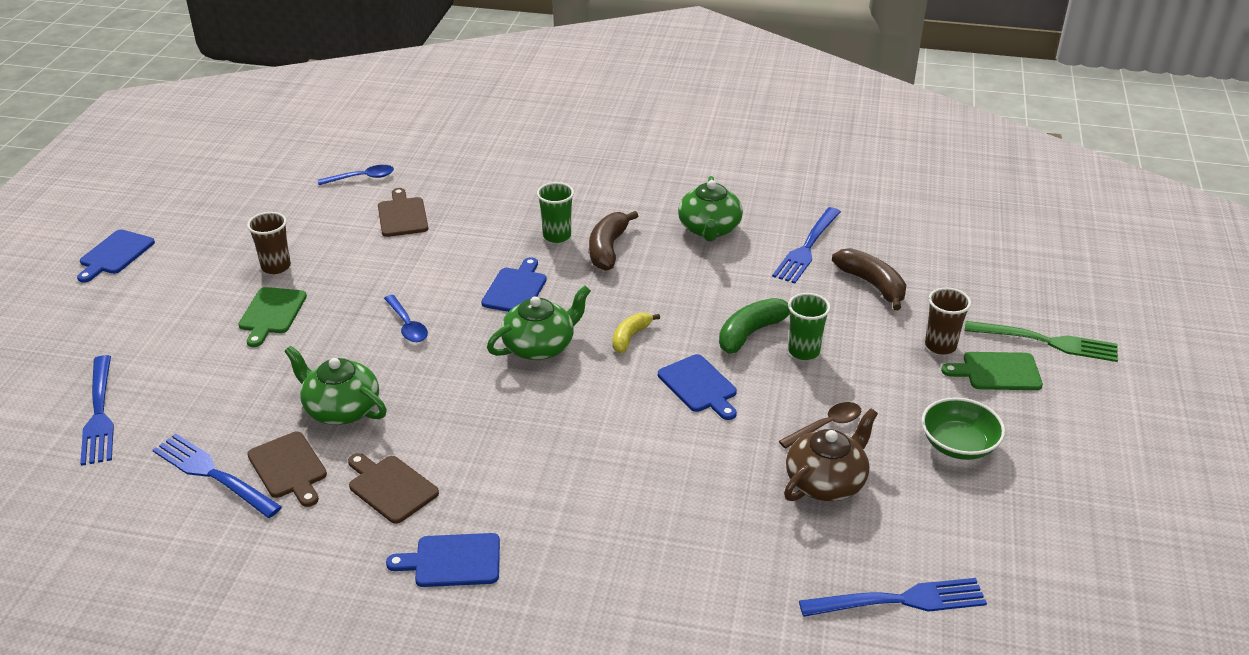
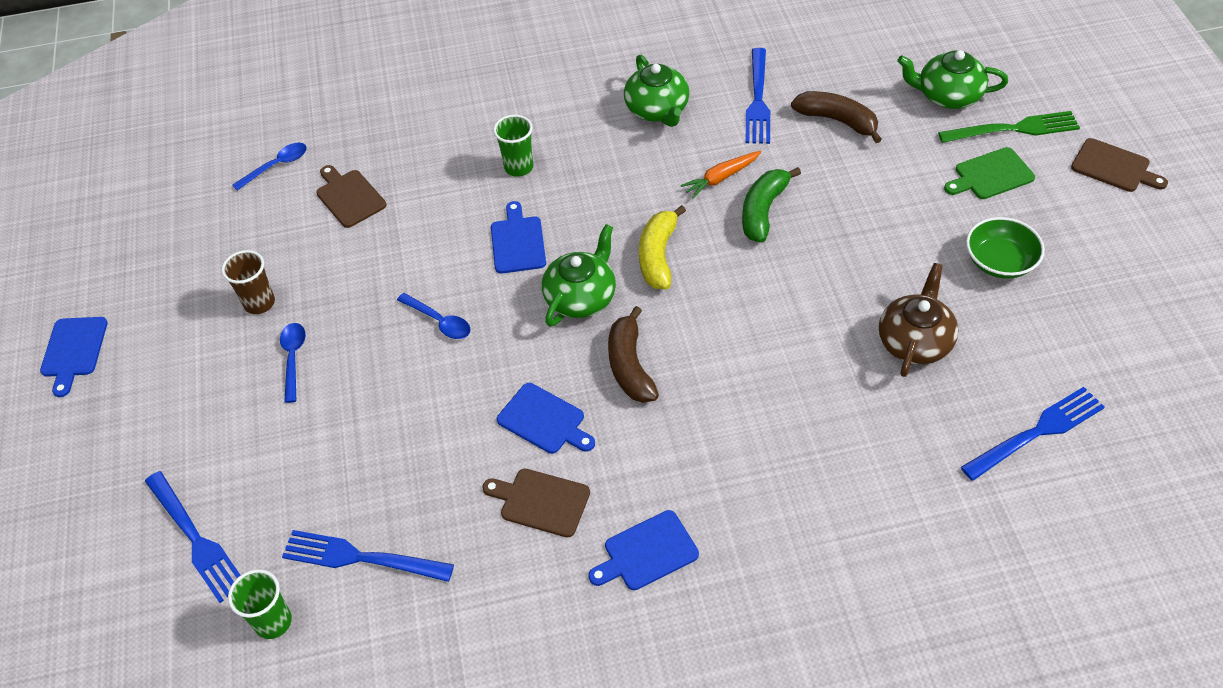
camera: 20 degrees left, 15 degrees up
green cutting board [239,287,307,347] -> blue spoon [280,323,306,403]
brown cutting board [247,432,327,507] -> brown cutting board moved to [1071,138,1168,192]
green teapot [284,346,387,425] -> green teapot moved to [897,50,1008,109]
brown banana [589,211,638,271] -> brown banana moved to [608,306,659,403]
yellow banana [613,312,660,353] -> yellow banana [639,205,686,289], size x1.54
blue cutting board [658,354,737,420] -> blue cutting board moved to [497,383,595,454]
brown spoon [779,402,862,449] -> none
green cup [788,293,831,360] -> green cup moved to [228,569,292,639]
brown cup [925,287,971,355] -> none
none -> orange carrot [680,151,761,199]

